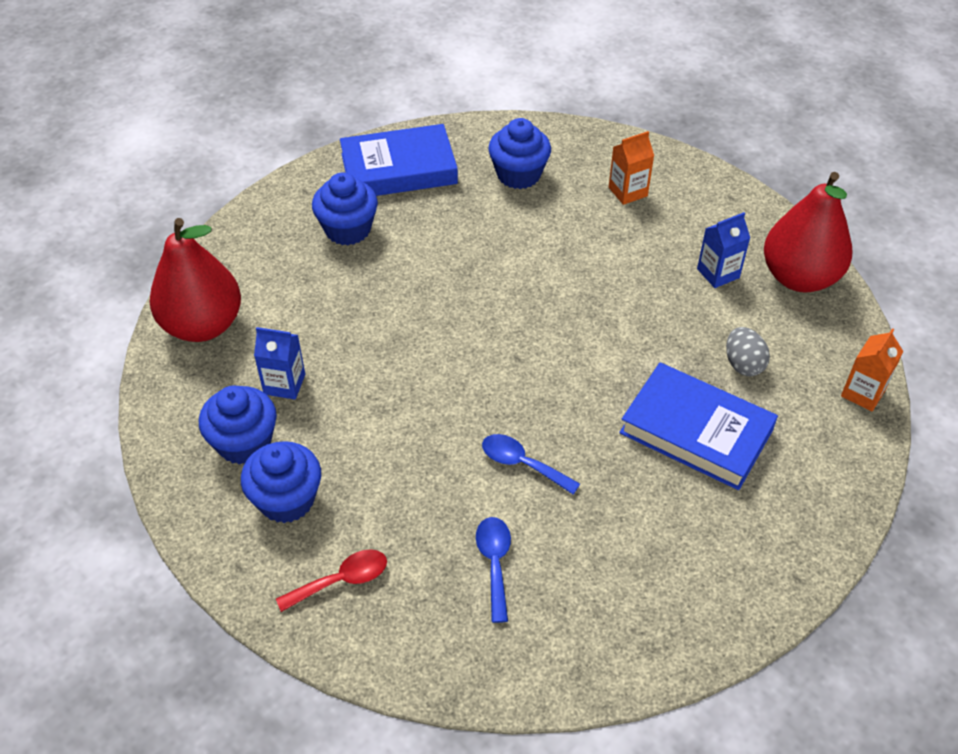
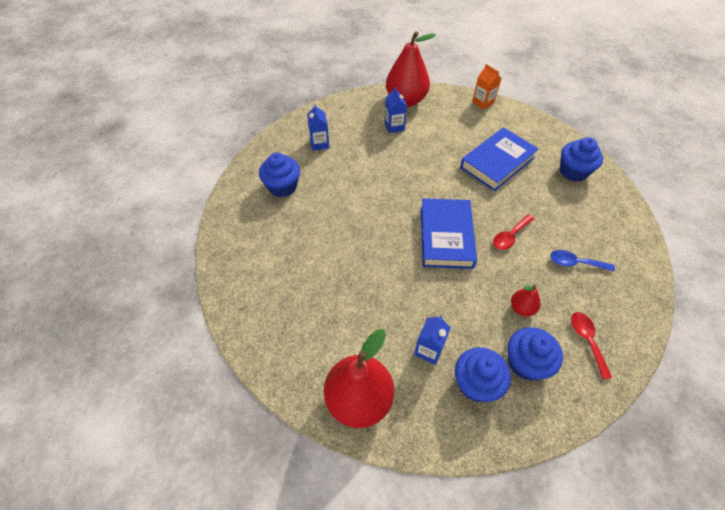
camera: 75 degrees left, 5 degrees up
blue cupcake [312,172,378,245] -> blue cupcake moved to [560,137,603,182]
blue book [340,124,458,196] -> blue book moved to [421,198,477,269]
blue spoon [482,434,580,495] -> red spoon [493,214,534,250]
orange carton [609,131,654,205] -> blue carton [307,104,329,151]
grey egg [726,327,770,376] -> none
none -> red pear [511,285,541,317]

